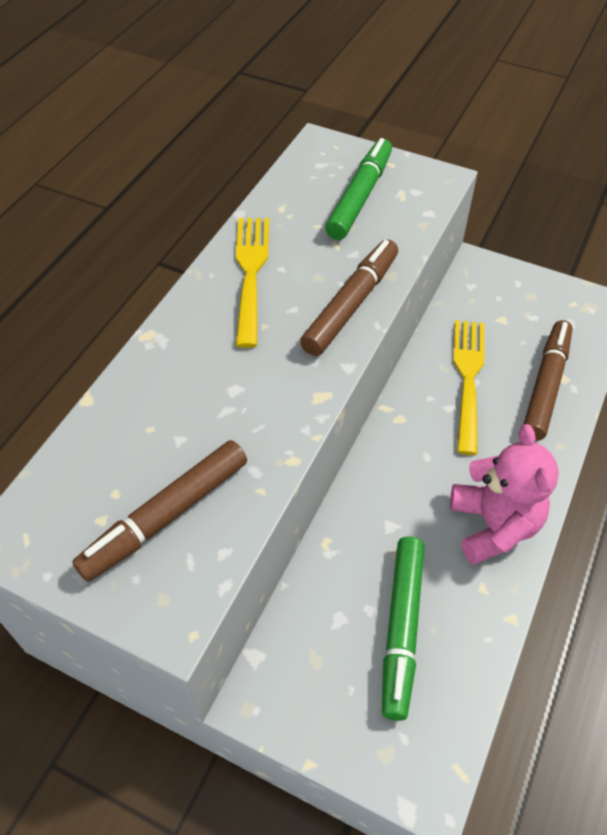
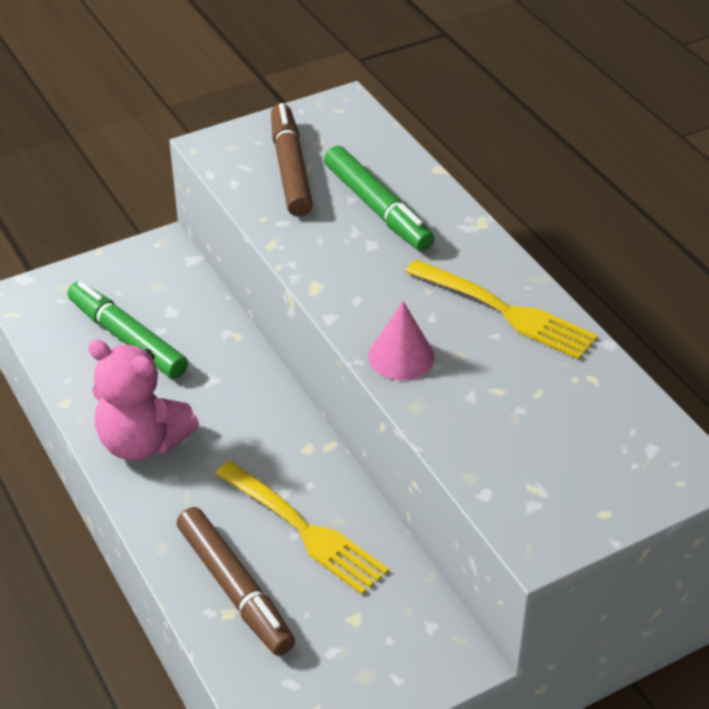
camera: 125 degrees right, 10 degrees down
brown marker [300,239,398,356] -> pink cone [368,301,435,380]
green marker [325,138,392,240] -> green marker moved to [324,146,435,251]

